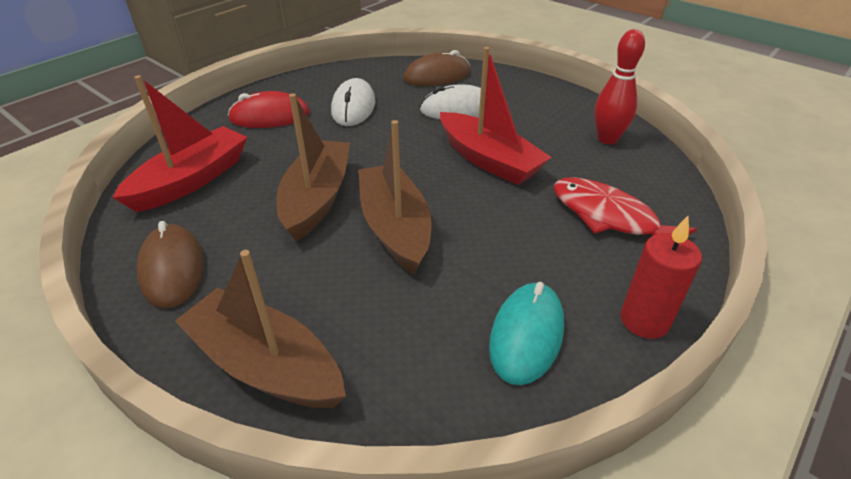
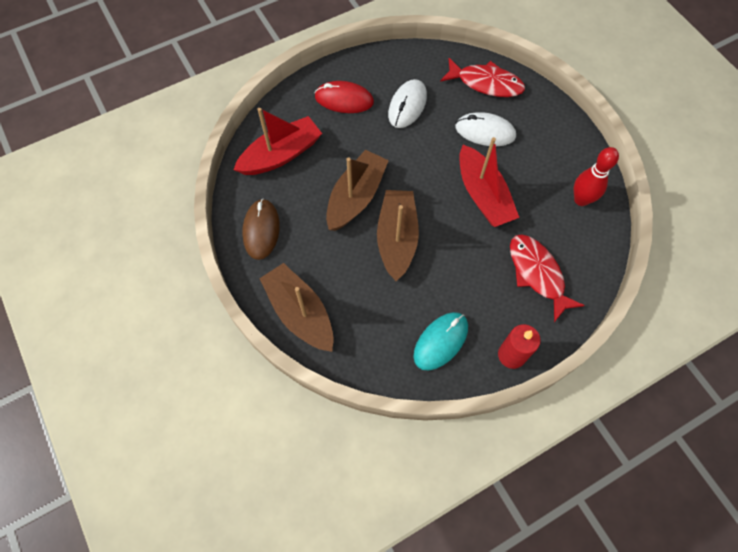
camera: 20 degrees right, 25 degrees up
brown mouse [404,50,471,86] -> red fish [440,58,525,97]

